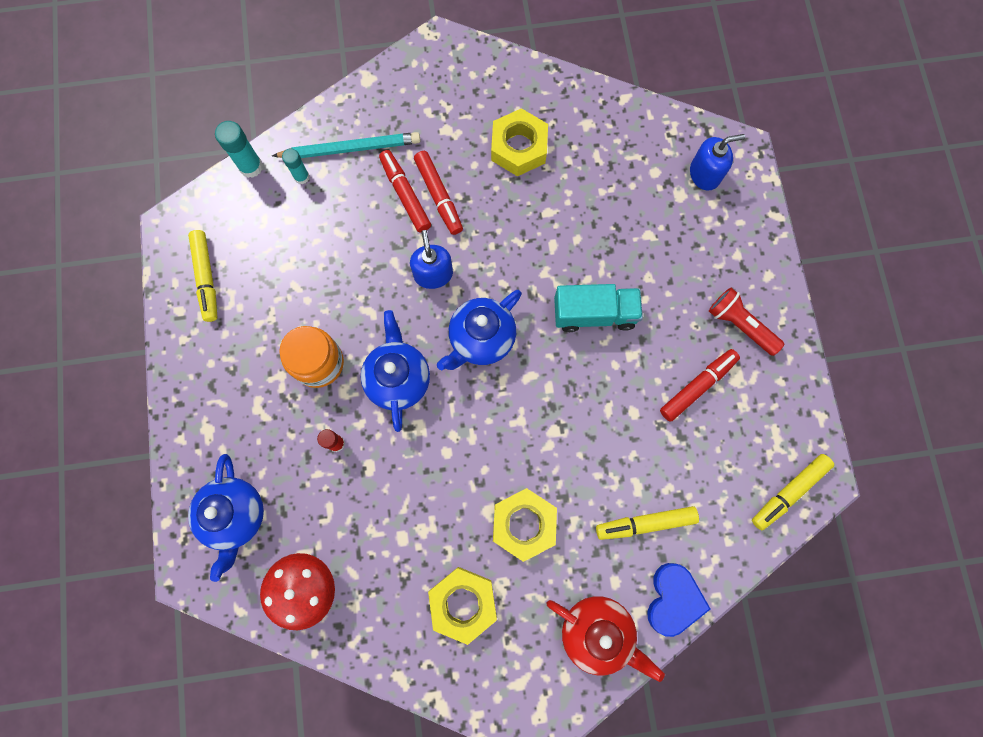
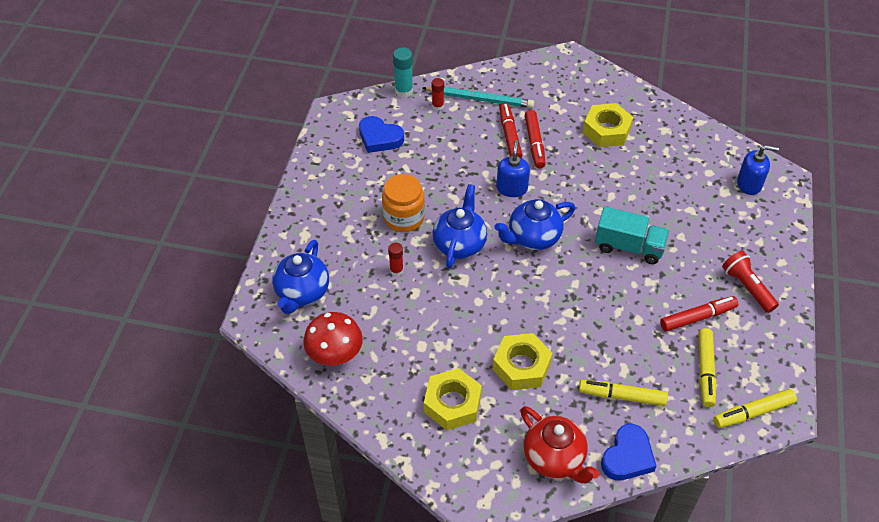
camera: 20 degrees right, 25 degrees down
yellow marker [188,230,217,322] -> yellow marker moved to [698,328,716,407]
turquoise glue stick [282,148,310,184] -> red glue stick [432,78,444,111]
none -> blue heart [359,116,404,153]

